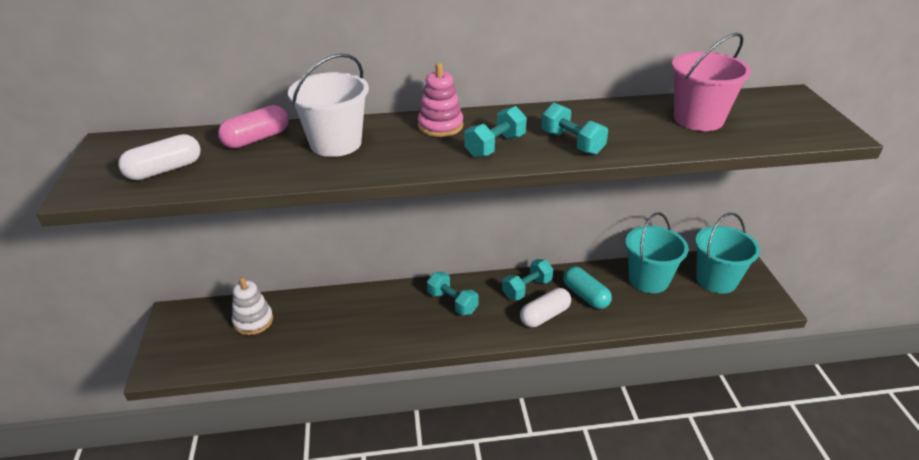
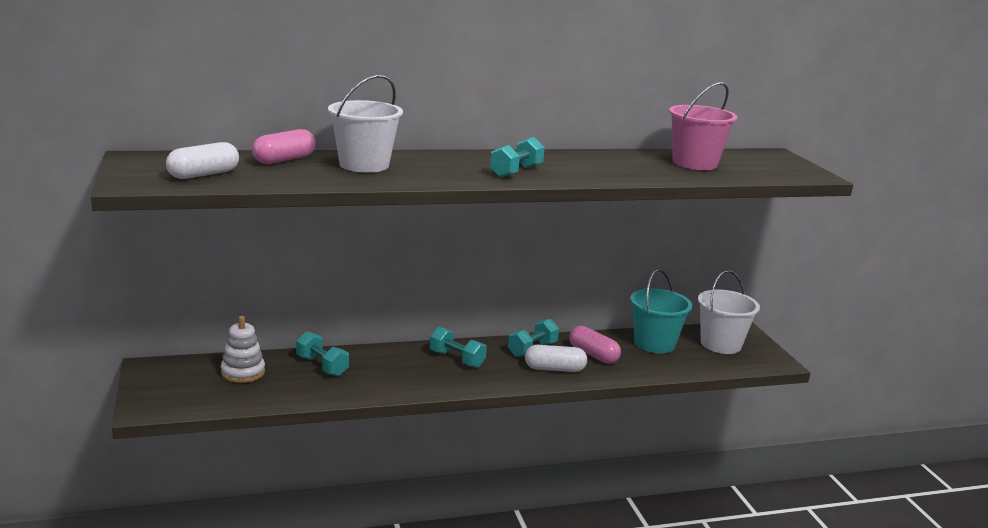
camera: 10 degrees left, 15 degrees down
pink stacking toy [418,63,463,137] -> none
white capsule [520,288,571,327] -> white capsule turned 45 degrees clockwise [525,345,587,372]
turquoise dumbbell [541,103,608,155] -> turquoise dumbbell moved to [296,331,349,376]
turquoise capsule [563,266,612,309] -> pink capsule [569,326,621,364]
turquoise bucket [695,213,760,294] -> white bucket [698,270,760,354]

